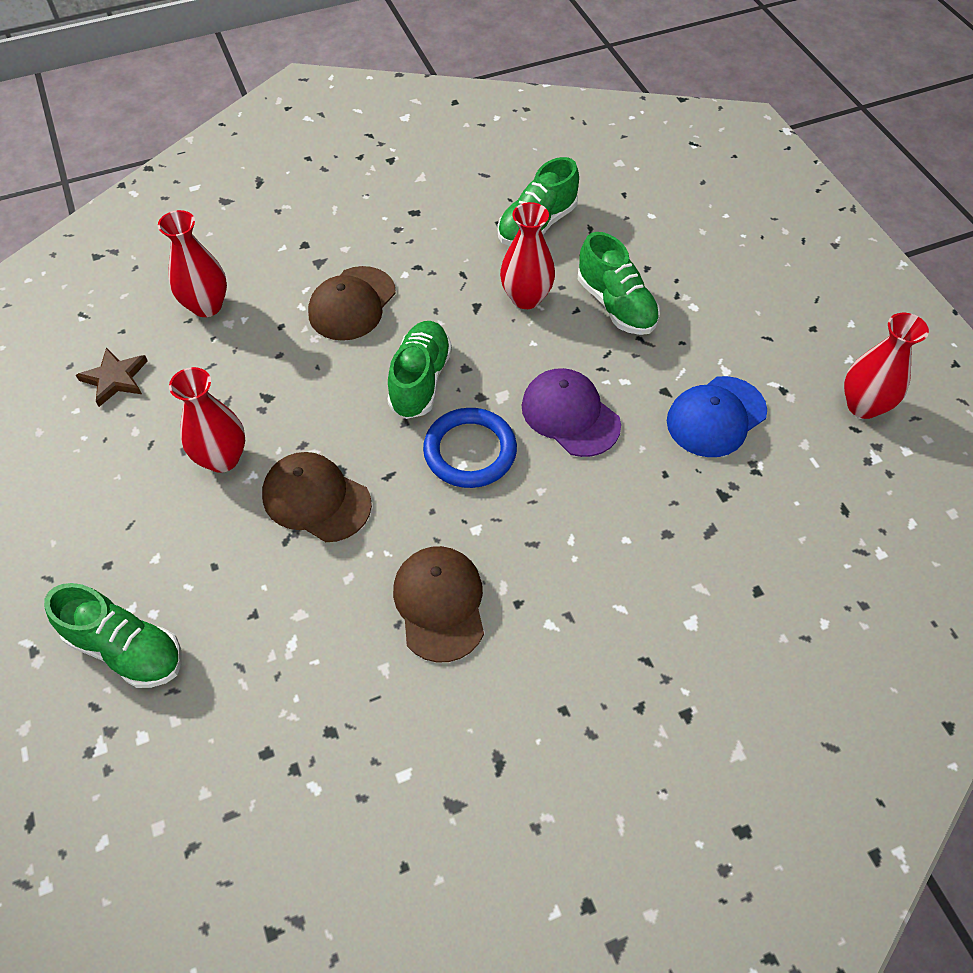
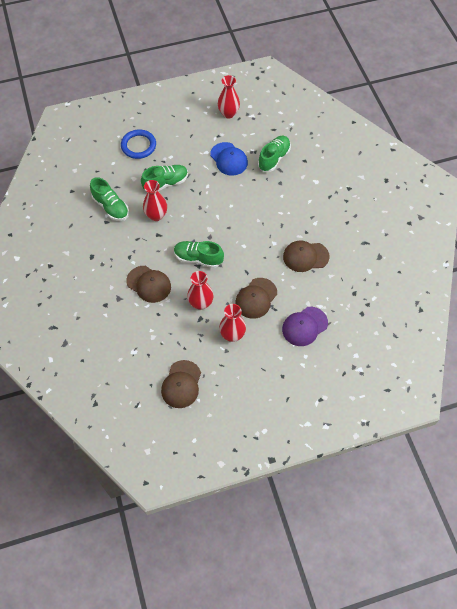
camera: 85 degrees left, 5 degrees up
green shoe [44,583,182,688] -> green shoe moved to [258,136,291,172]
brown star [76,347,148,407] -> brown cap [161,360,201,408]
red vase [158,210,227,317] -> red vase moved to [187,271,214,310]
blue ring [423,408,517,488] -> blue ring moved to [121,129,156,159]
purple cap [522,368,621,457] -> purple cap moved to [282,307,328,346]

